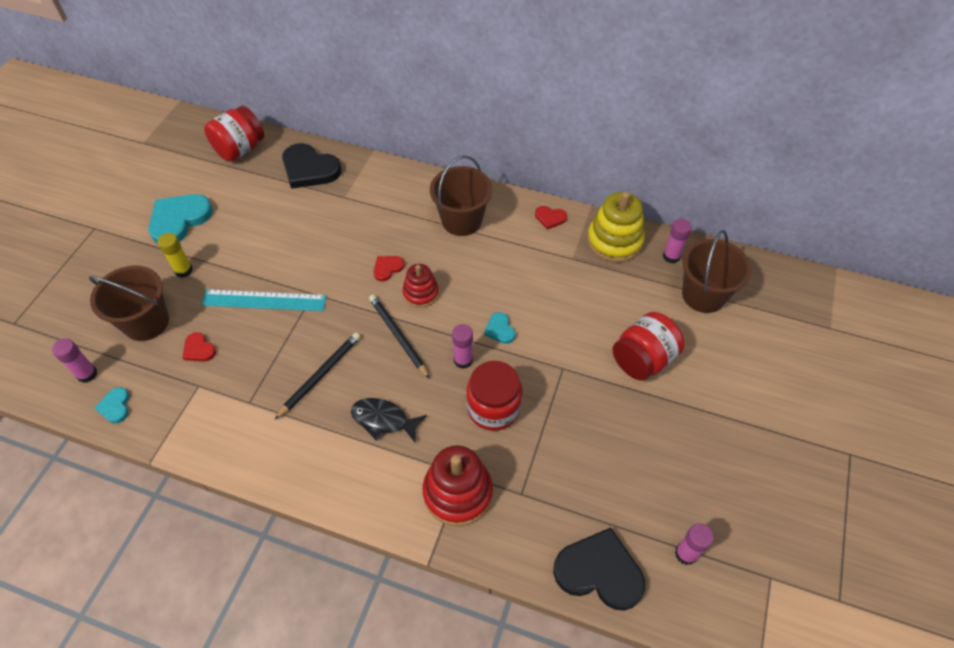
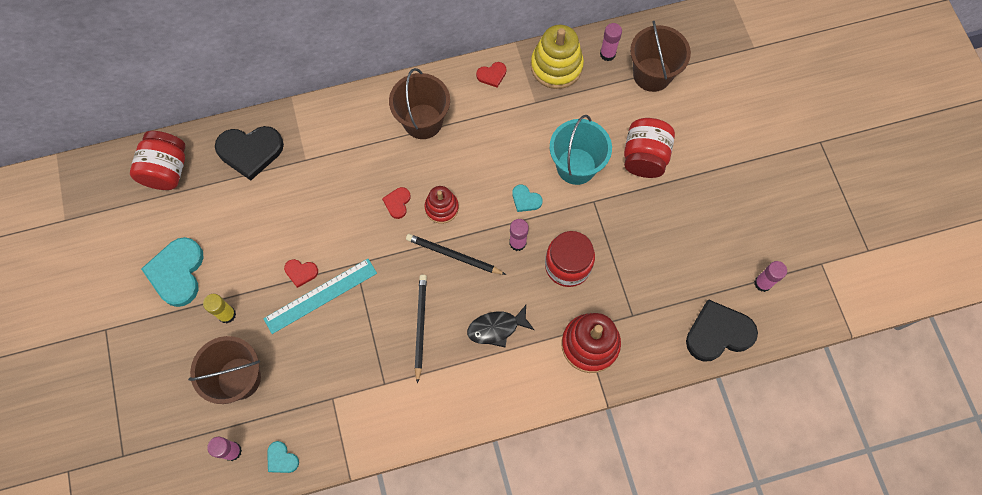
camera: 35 degrees left, 15 degrees up
red heart [182,332,216,362] -> red heart moved to [284,259,318,288]
none -> turquoise bucket [550,115,612,185]

